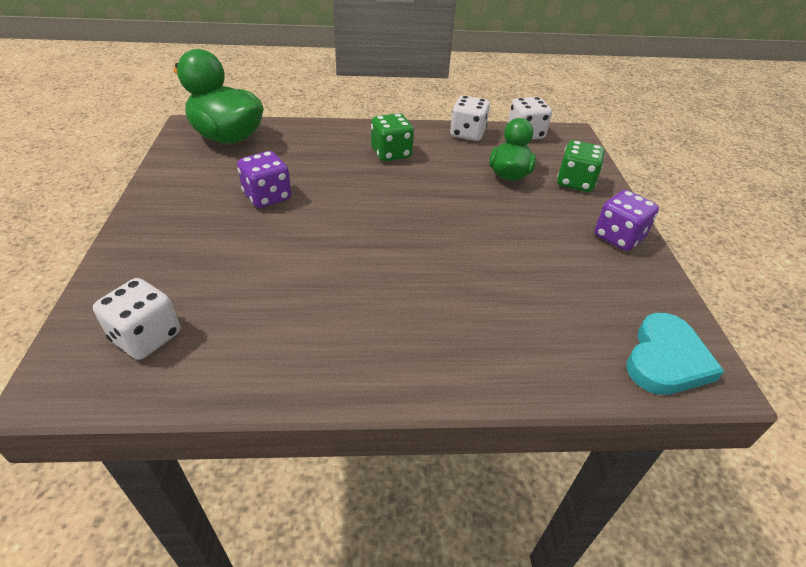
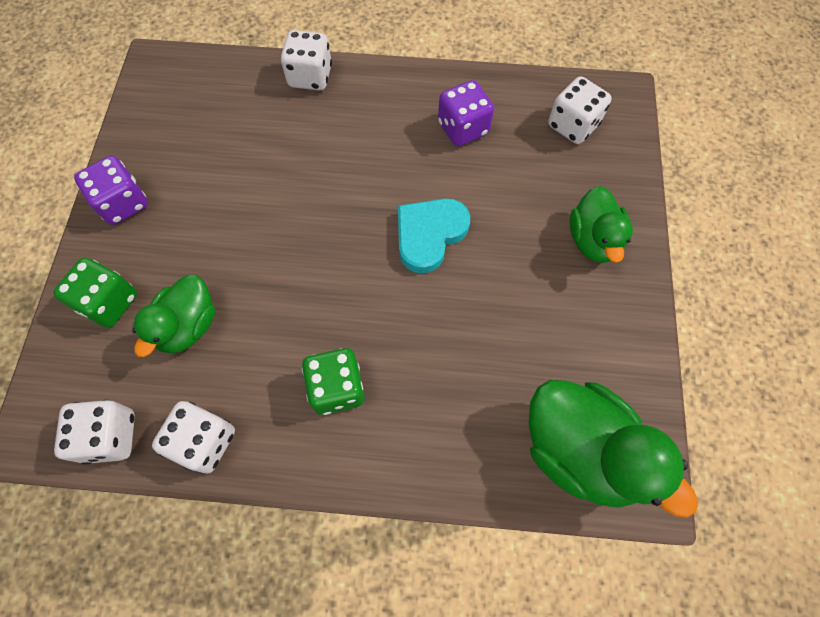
camera: 170 degrees left, 25 degrees up
purple dice [237,151,291,208] -> purple dice moved to [438,80,494,146]
turquoise heart [626,313,724,395] -> turquoise heart moved to [398,198,470,273]
none -> white dice [281,30,332,90]
none -> green duck [570,186,633,263]

